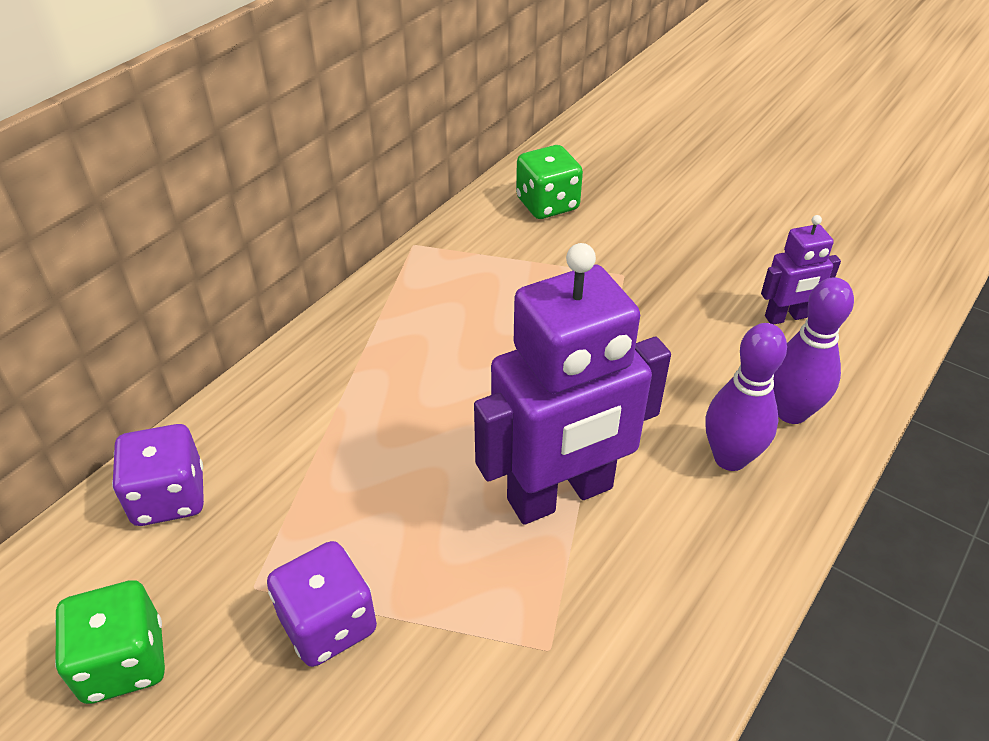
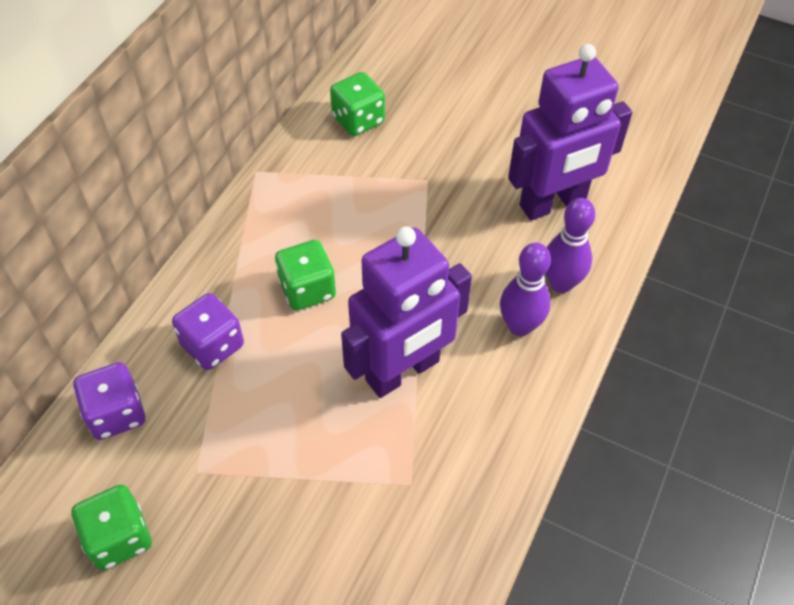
camera: 10 degrees left, 10 degrees up
purple dice [267,541,377,667] -> purple dice moved to [172,293,244,370]
purple robot [761,215,841,324] -> purple robot [508,44,632,220], size x2.10
none -> green dice [275,240,336,311]

